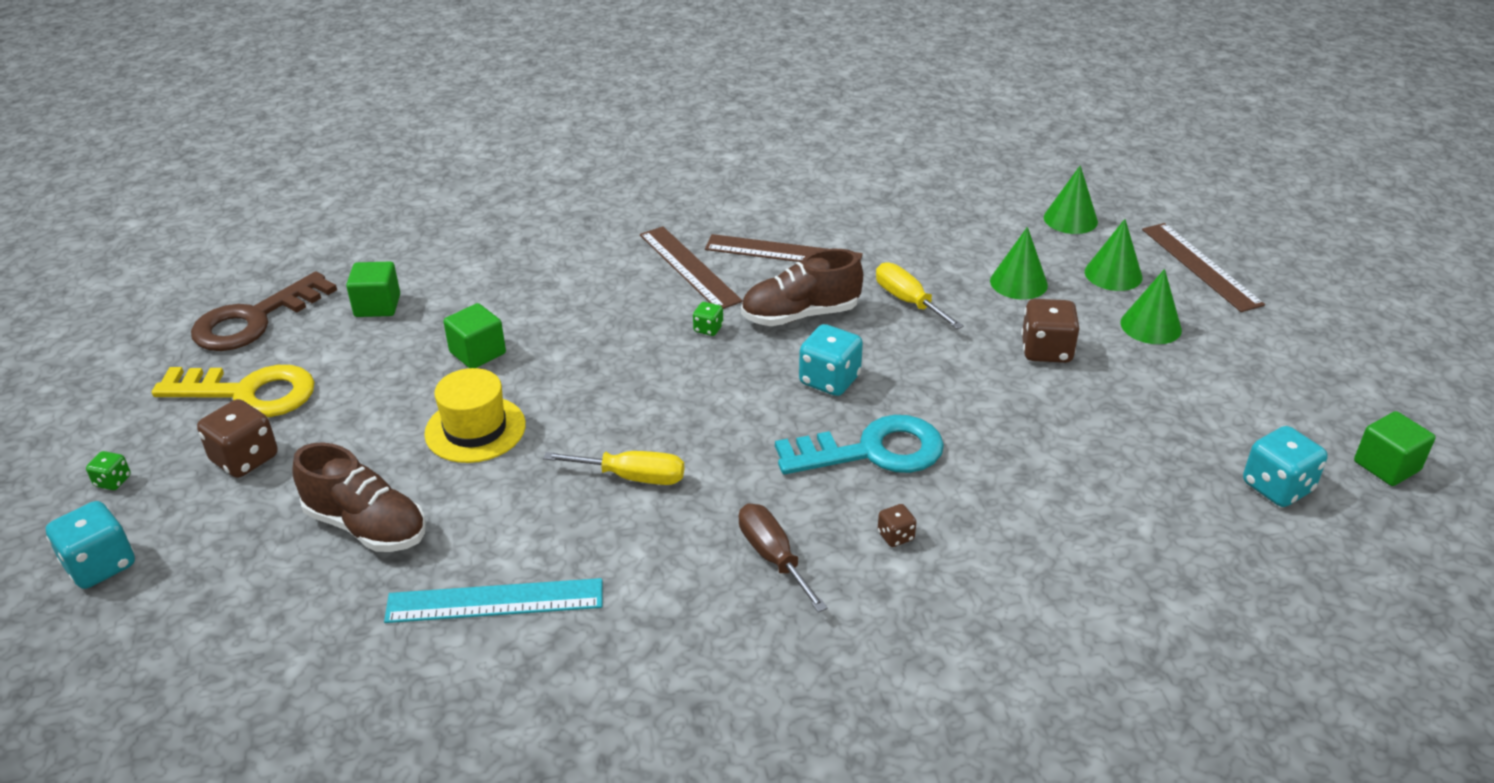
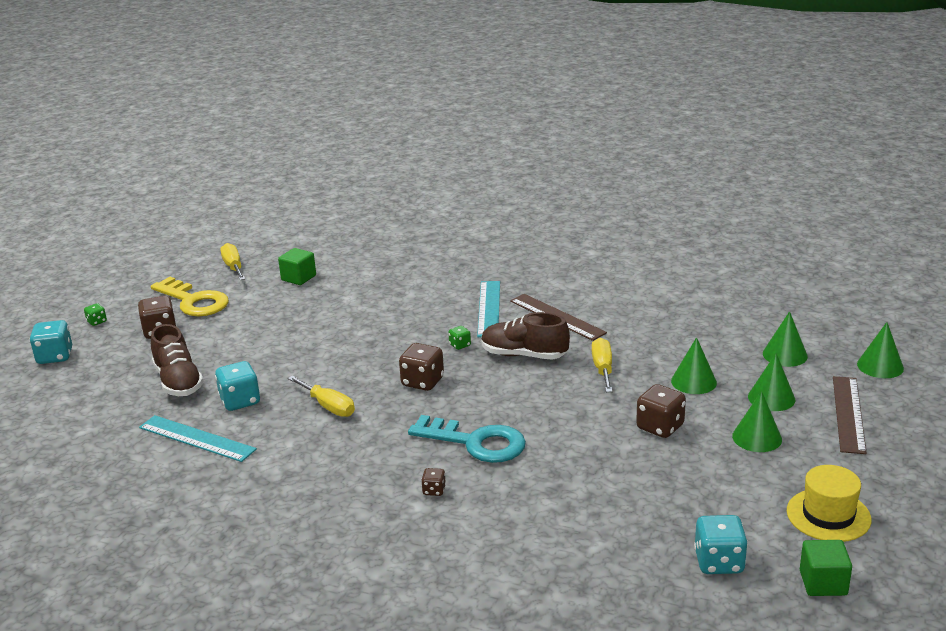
camera: 35 degrees right, 10 degrees down
brown key [191,272,337,351] -> yellow screwdriver [220,243,245,280]
yellow hat [424,368,526,463] -> yellow hat moved to [787,465,872,542]
green cube [443,303,506,368] -> none
brown ruler [640,226,743,309] -> turquoise ruler [477,281,500,337]
brown screwdriver [739,503,828,613] -> none
turquoise dice [799,324,863,396] -> turquoise dice moved to [215,361,260,411]
none -> brown dice [399,343,444,391]
none -> green cone [857,322,904,378]

